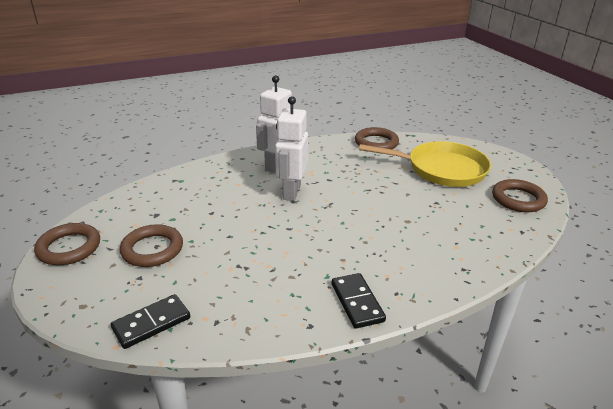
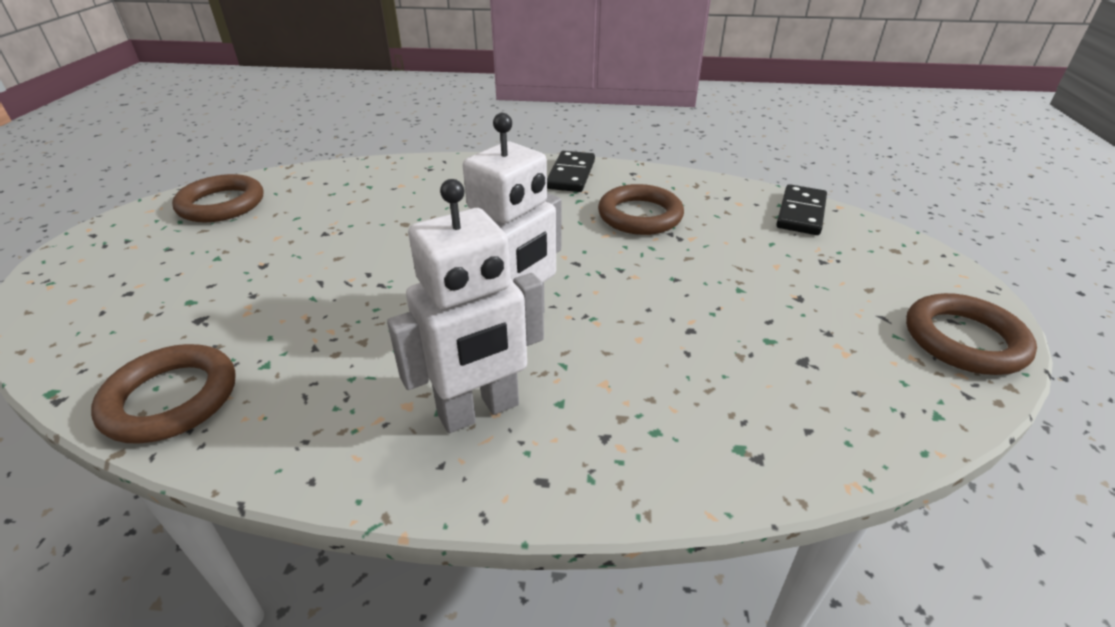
camera: 150 degrees left, 5 degrees up
black domino [111,294,190,349] -> black domino turned 60 degrees counterclockwise [776,184,827,235]
brown ring [120,224,183,267] -> brown ring moved to [598,184,684,235]
yellow pan [359,141,491,187] -> none

